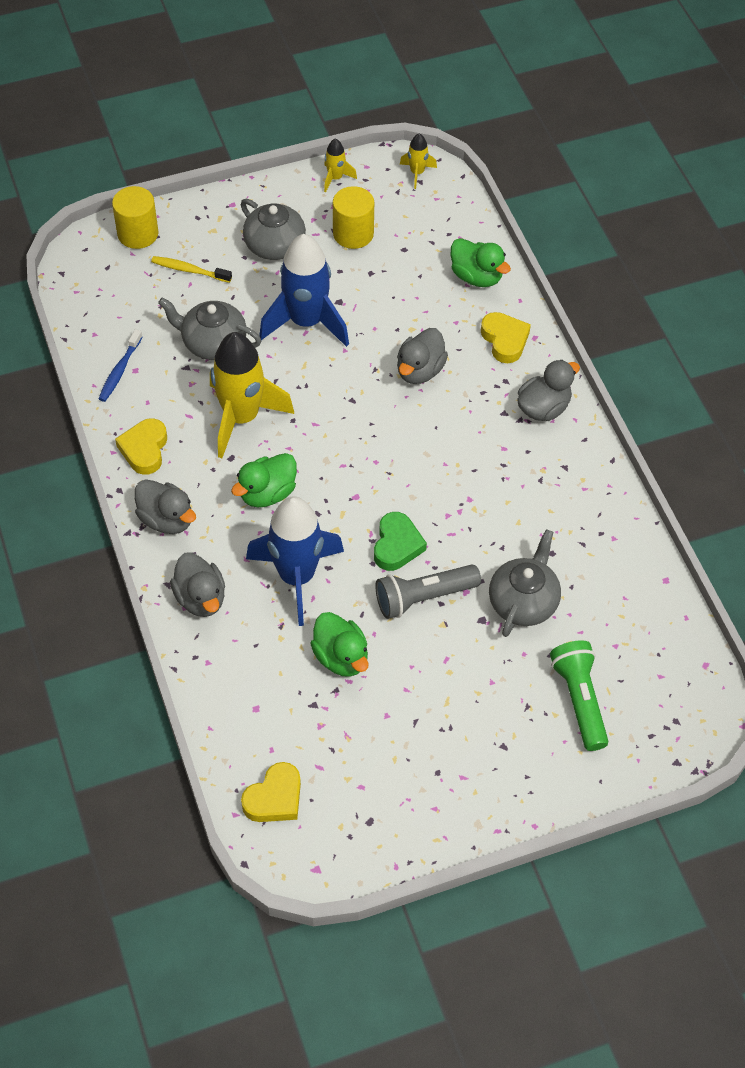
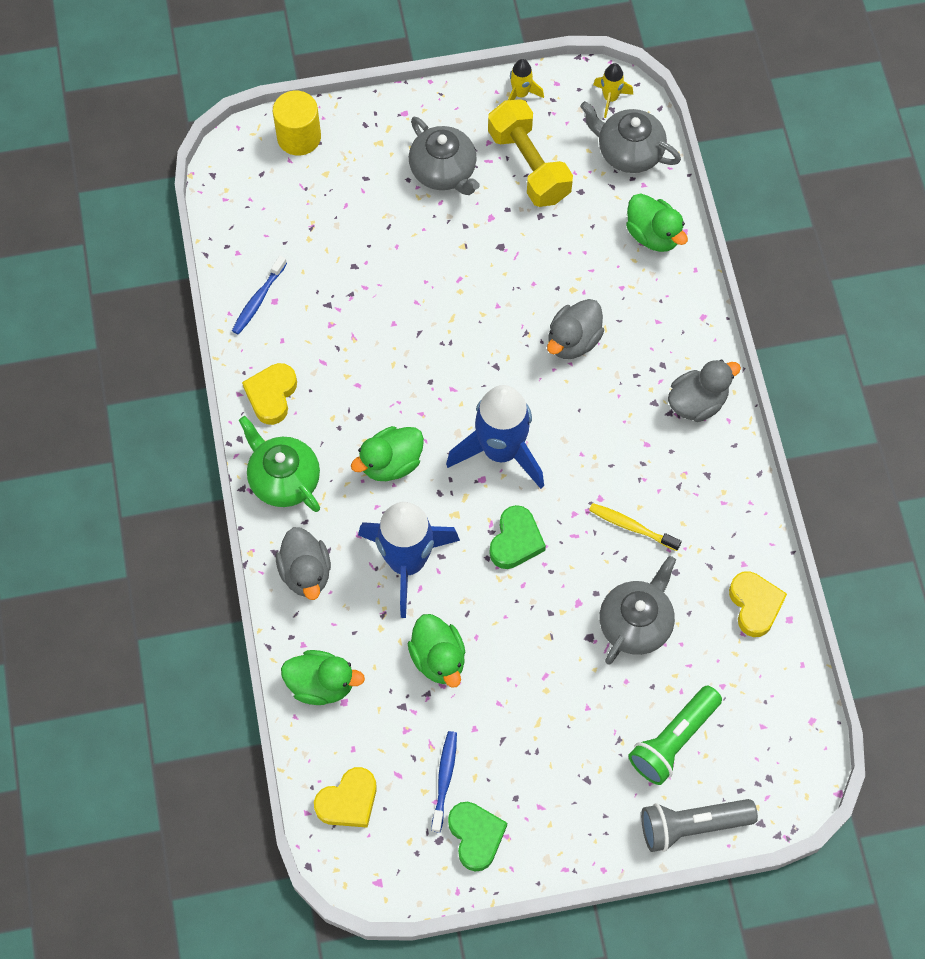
camera: 10 degrees right, 10 degrees up
grey duck [135,479,196,534] -> green teapot [239,416,320,512]
yellow toothbrush [151,256,232,283] -> yellow toothbrush moved to [589,503,682,551]
grey teapot [158,297,261,360] -> grey teapot moved to [580,101,681,173]
yellow rocket [210,332,294,458] -> none
blue rocket [259,234,349,347] -> blue rocket moved to [446,385,544,489]
yellow cylinder [333,186,374,249] -> yellow dumbbell [488,99,573,207]
grey flashlight [375,565,481,619] -> grey flashlight moved to [641,799,758,852]
yellow heart [481,312,531,363] -> yellow heart moved to [729,571,787,637]
green flashlight [550,640,608,751] -> green flashlight turned 135 degrees counterclockwise [628,686,722,785]
none -> green duck [281,650,365,705]
none -> blue toothbrush [431,731,457,833]
none -> green heart [448,802,507,872]

